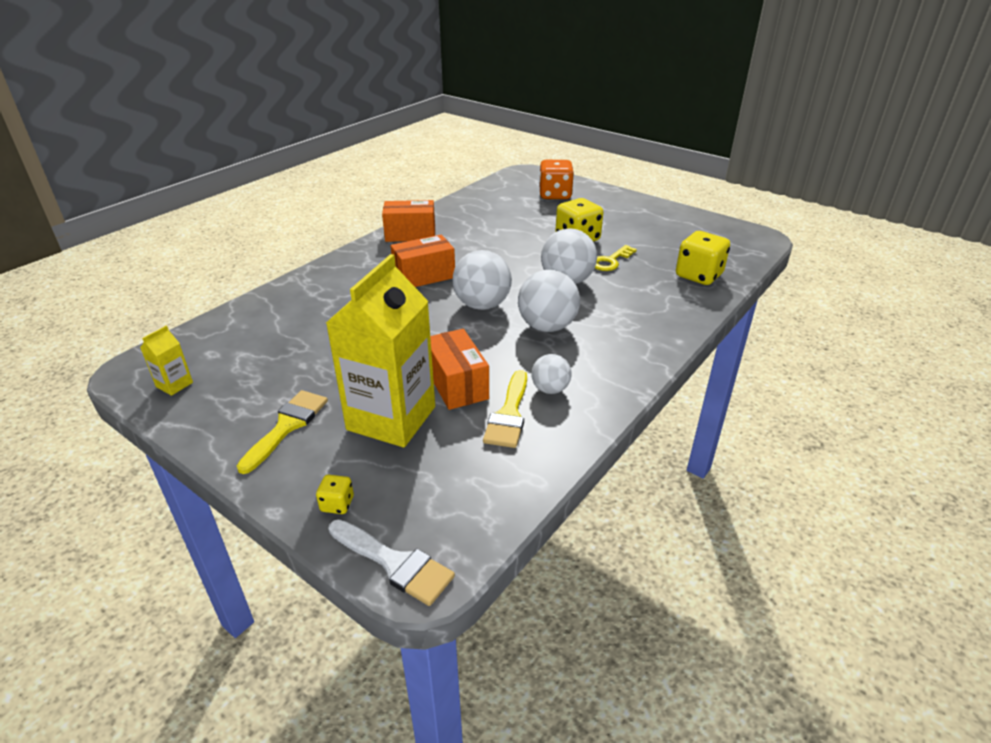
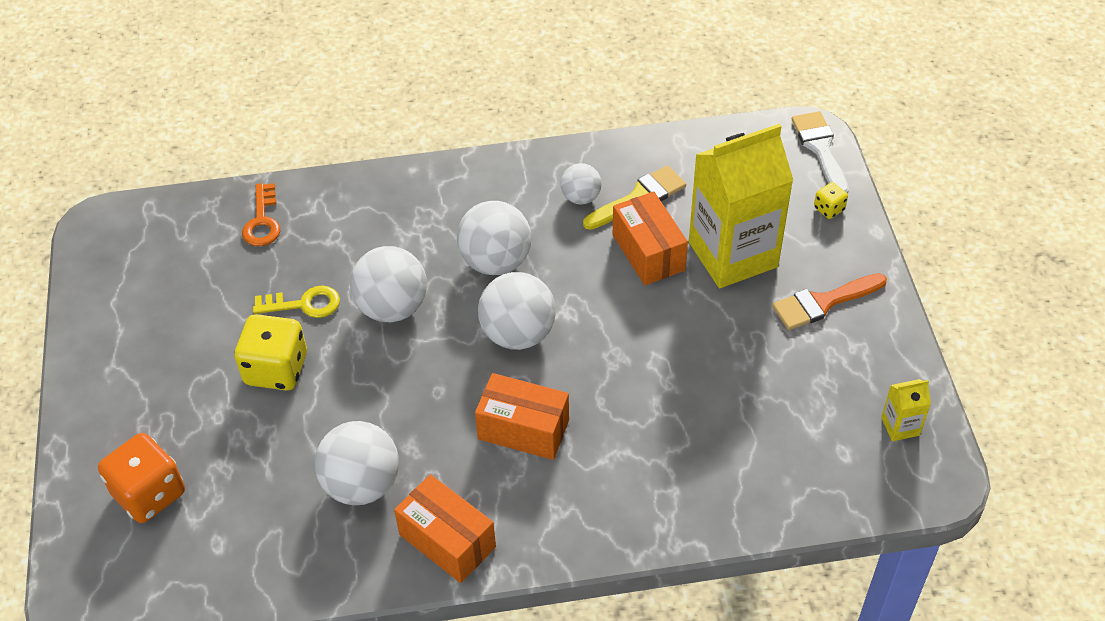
camera: 135 degrees left, 15 degrees up
yellow brush [237,390,328,474] -> orange brush [772,273,887,330]
orange box [430,329,489,410] -> orange box turned 45 degrees counterclockwise [613,191,688,285]
yellow dice [676,231,730,285] -> orange key [242,183,280,246]
none -> white ball [315,421,399,505]

